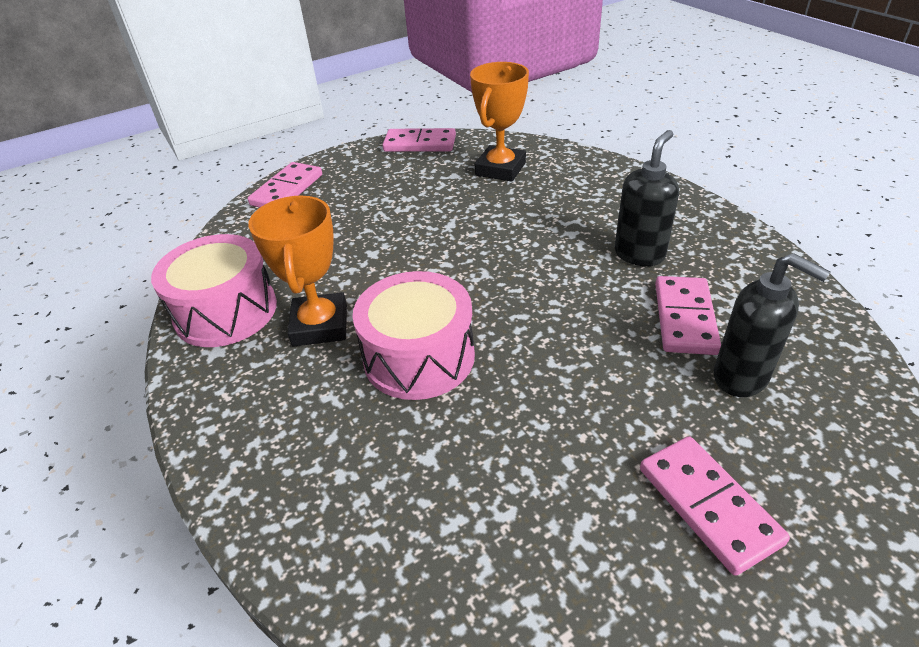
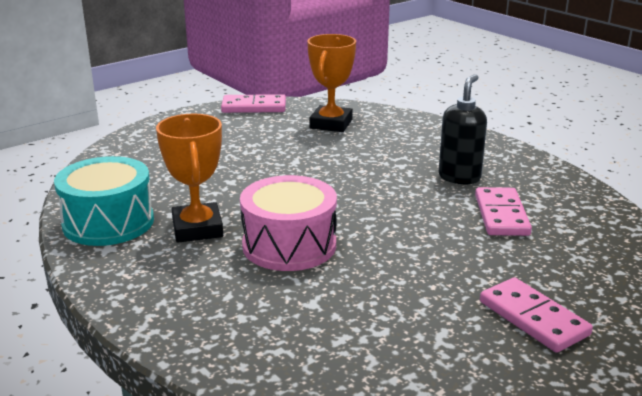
camera: 10 degrees left, 15 degrees down
pink drum [151,234,277,347] -> turquoise drum [54,156,154,246]
pink domino [248,162,322,207] -> none
black soap dispenser [714,253,830,397] -> none

